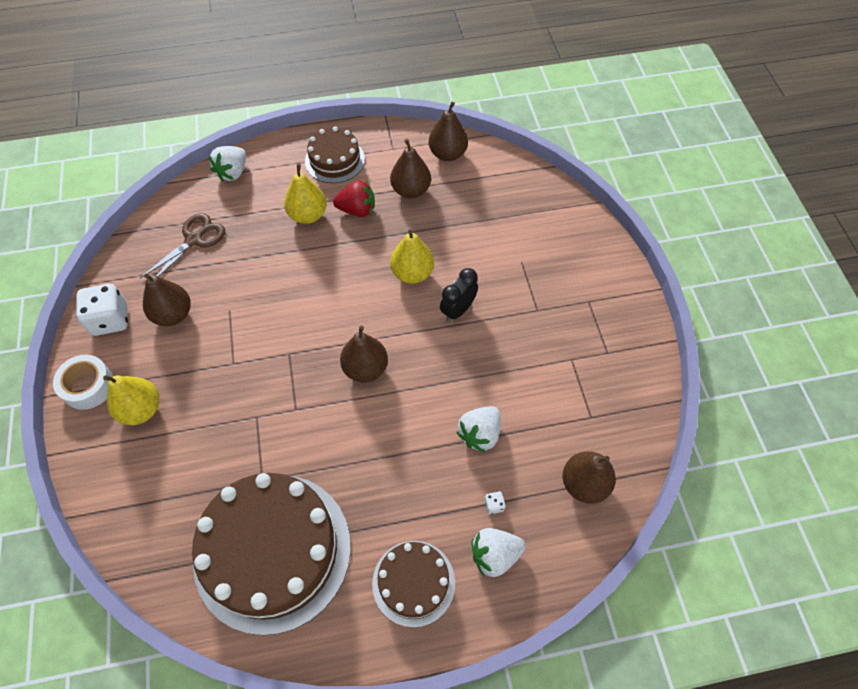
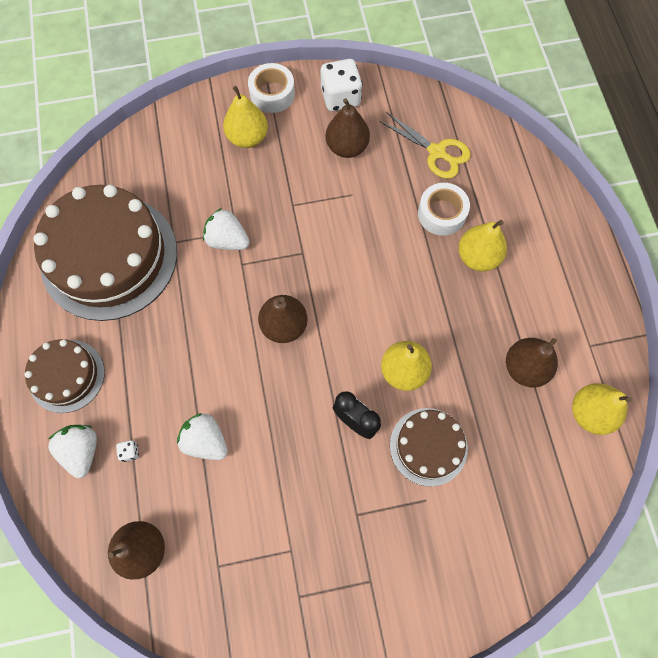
camera: 90 degrees right, 10 degrees up
brown scissors [140,213,225,278] -> yellow scissors [379,113,471,179]
white strawberry [208,146,246,181] -> white strawberry moved to [203,208,249,250]
brown cake [305,126,365,183] -> brown cake moved to [390,408,468,487]
red strawberry [333,180,375,217] -> none
brown pear [429,102,468,161] -> yellow pear [572,383,632,435]
none -> white tape [418,183,470,236]

